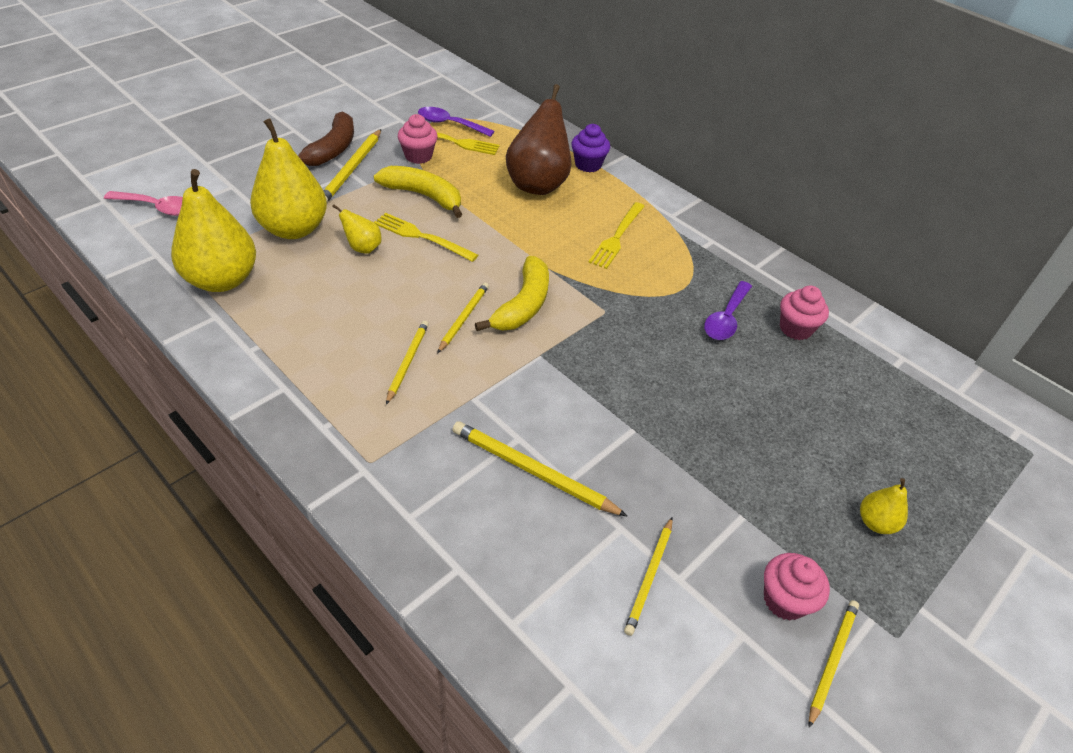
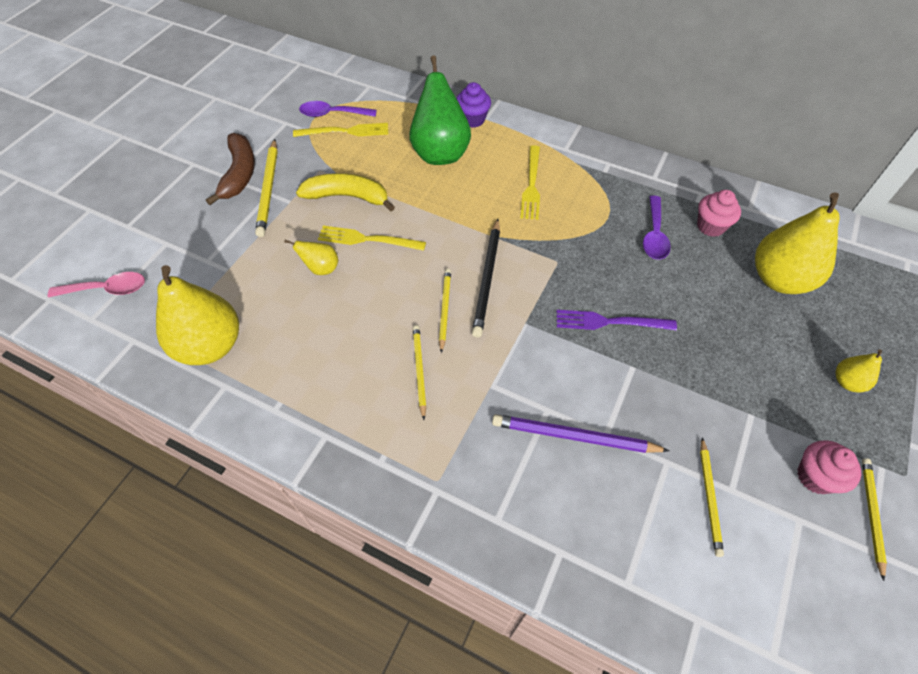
camera: 15 degrees left, 10 degrees up
yellow pear [250,118,327,239] -> yellow pear moved to [755,192,840,294]
pink cupcake [398,114,438,164] -> none
yellow pencil [452,421,628,517] -> purple pencil [492,414,669,453]
yellow banana [475,256,549,331] -> black pencil [472,219,500,337]
brown pear [506,84,572,195] -> green pear [409,55,471,165]
none -> purple fork [557,310,677,330]

